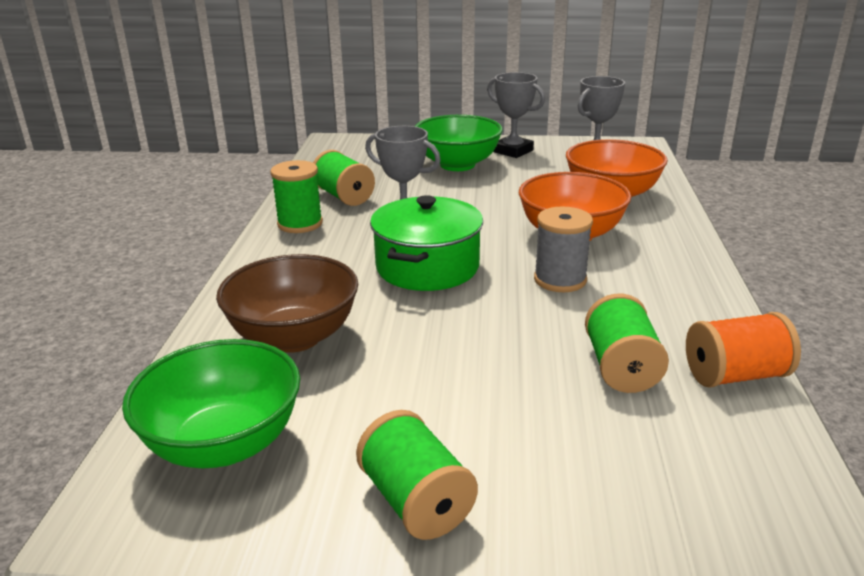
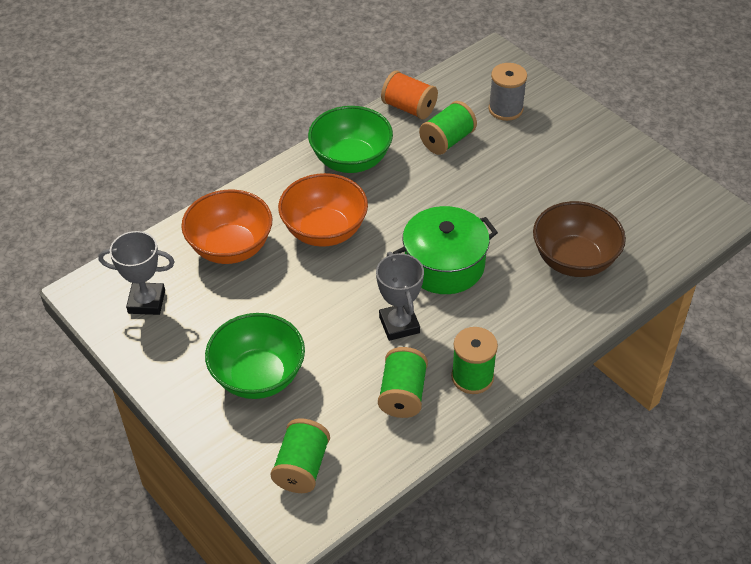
camera: 135 degrees left, 20 degrees up
green bowl [122,339,300,468] -> green bowl moved to [308,106,393,173]
green spool [356,410,478,540] -> green spool moved to [270,418,330,493]
grey trophy [487,72,545,158] -> none
grey spool [534,206,593,292] -> grey spool moved to [488,63,527,121]

